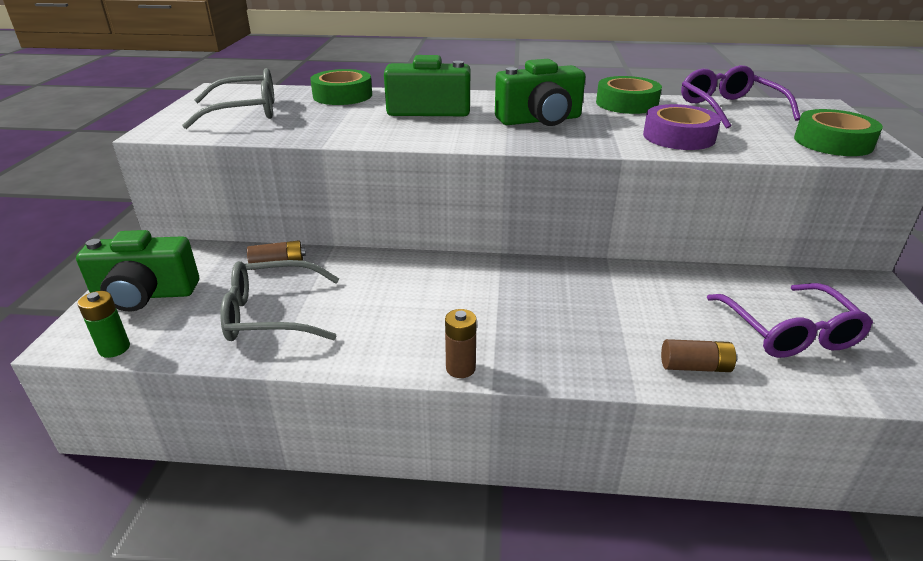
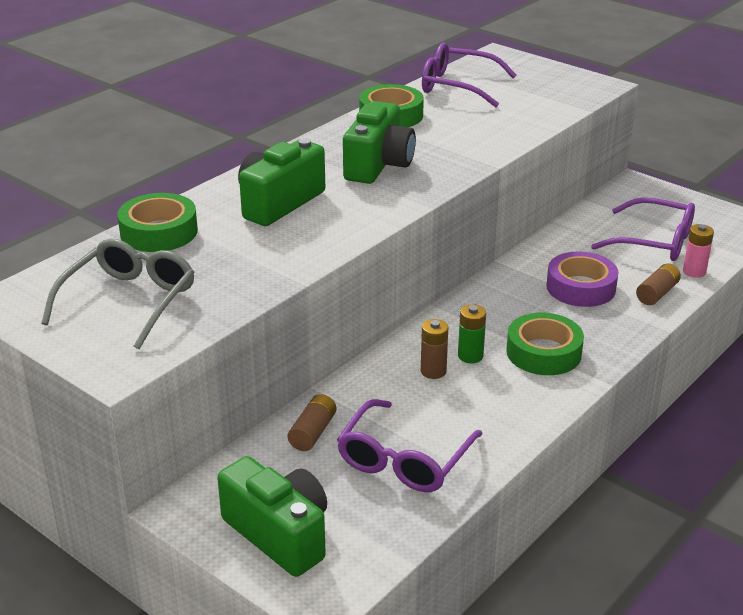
camera: 55 degrees left, 0 degrees up
green camera [76,230,199,312] -> green camera turned 75 degrees counterclockwise [217,456,327,577]
green battery [78,291,130,358] -> green battery moved to [458,304,486,363]
grey glasses [221,260,339,341] -> purple glasses [337,399,482,492]
brown battery [445,309,477,378] -> brown battery moved to [421,319,448,379]
purple tape [643,104,721,150] -> purple tape moved to [546,252,618,307]
green tape [794,109,883,156] -> green tape moved to [506,313,584,375]
none -> pink battery [683,224,714,278]

